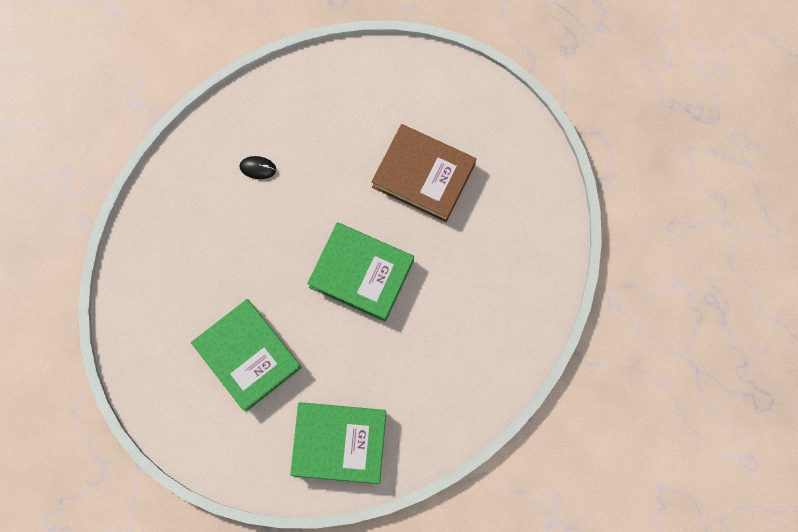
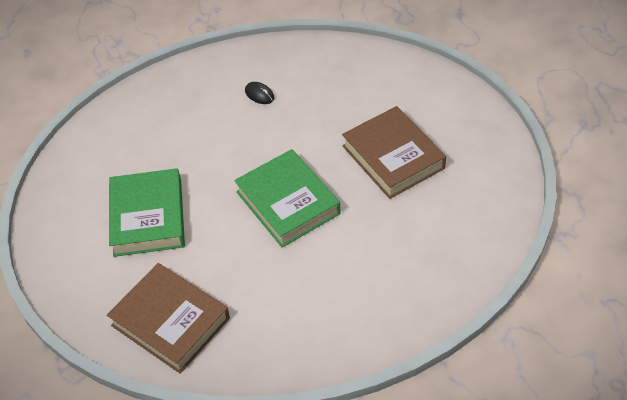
camera: 35 degrees right, 25 degrees down
green book [290,402,386,484] -> brown book [107,263,230,374]

